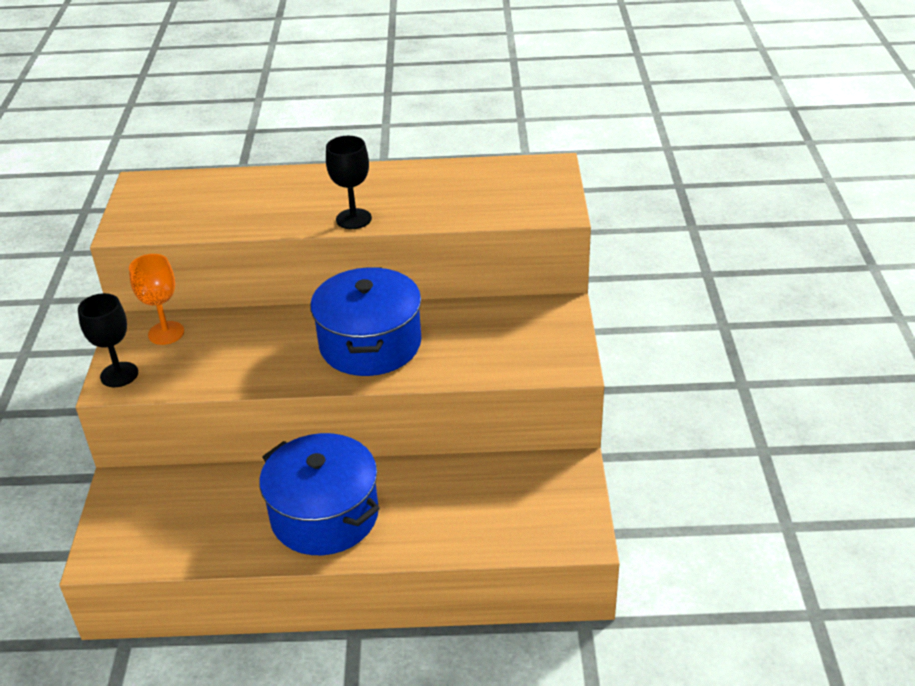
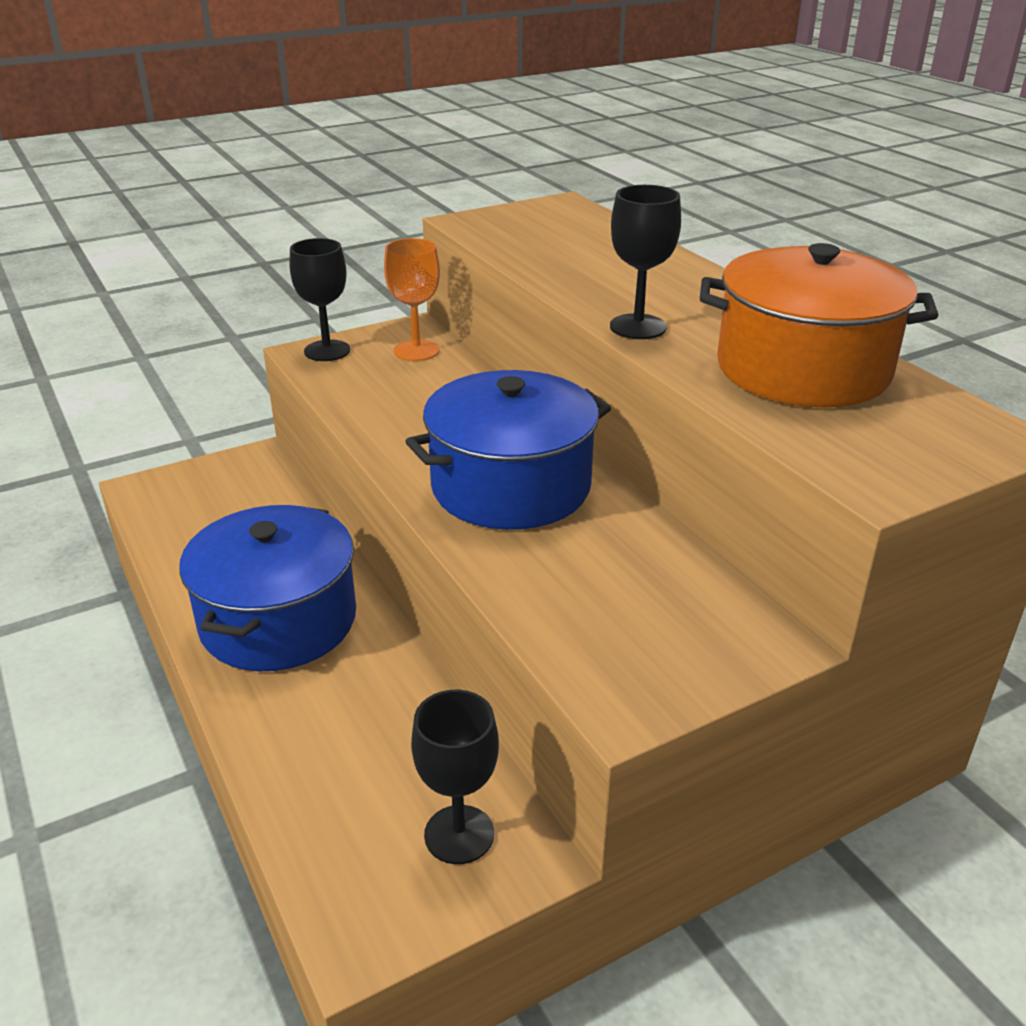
camera: 60 degrees right, 5 degrees down
none -> black goblet [411,690,499,864]
none -> orange pot [700,243,939,408]

